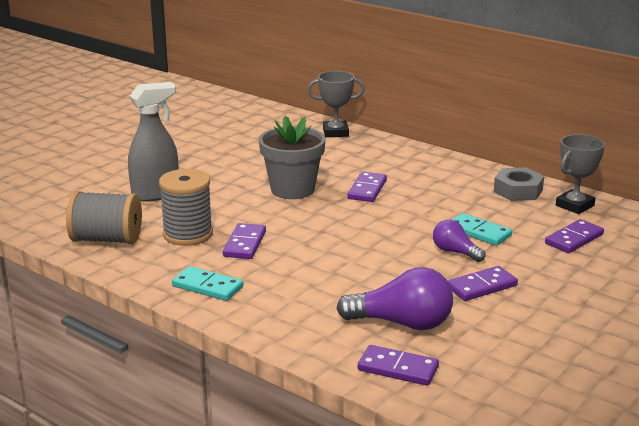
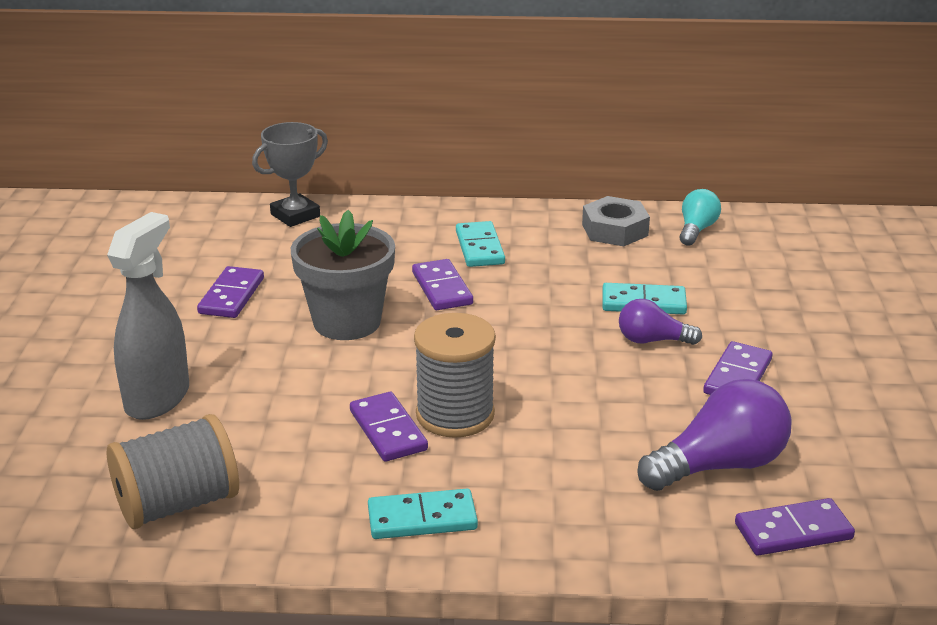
camera: 35 degrees left, 5 degrees up
grey spool [159,169,213,246] -> grey spool moved to [414,313,496,438]
purple domino [545,219,604,253] -> purple domino moved to [197,266,264,318]
grey trophy [556,134,605,214] -> turquoise light bulb [679,189,721,246]
none -> turquoise domino [456,221,505,267]

